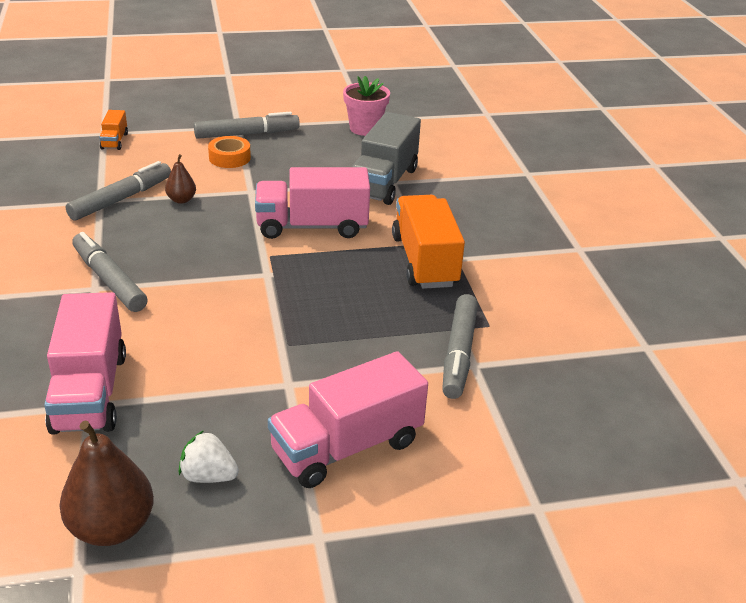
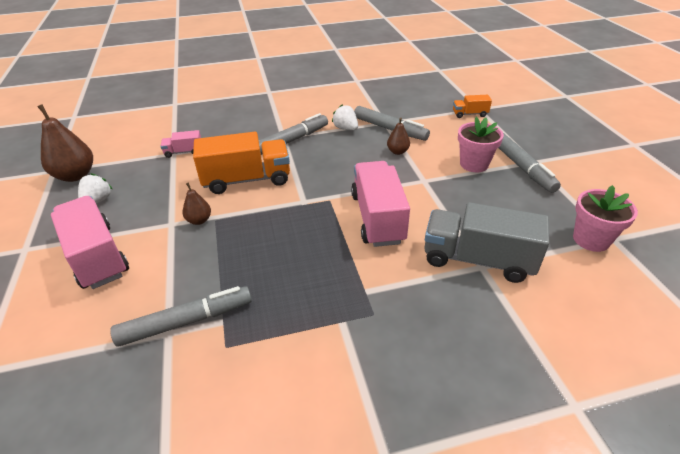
camera: 90 degrees right, 5 degrees up
pink truck [44,292,126,435] -> pink truck [160,130,201,158], size x0.48
orange tape [208,136,251,168] -> pink flower pot [458,117,504,172]
orange truck [392,195,465,289] -> orange truck moved to [193,132,290,194]
grey marker [442,294,478,399] -> grey marker turned 150 degrees clockwise [110,286,252,347]
none -> brown pear [183,182,211,225]
none -> white strawberry [332,105,358,130]

